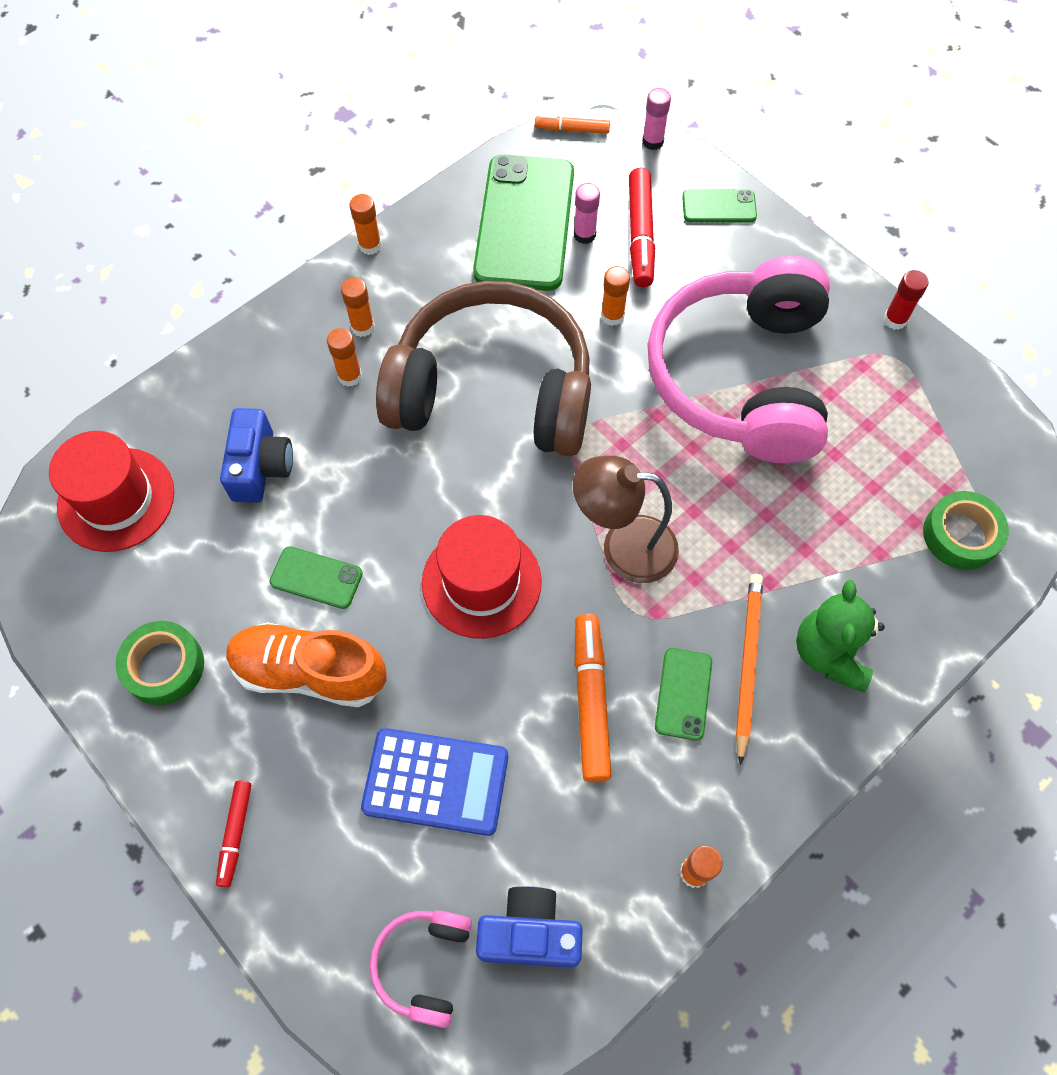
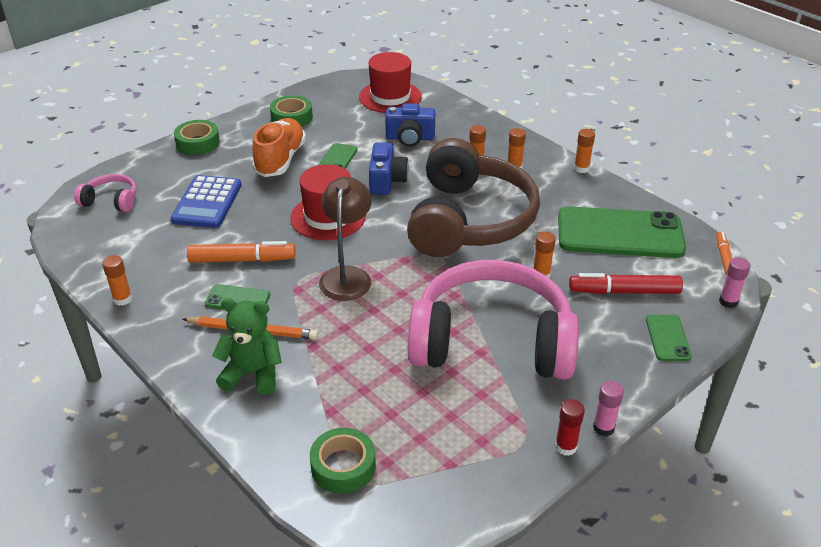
camera: 90 degrees right, 25 degrees down
red marker [216,781,252,887] -> green tape [174,120,220,155]
blue camera [476,886,583,968] -> blue camera moved to [369,142,409,195]
pink glue stick [574,183,600,244] -> pink glue stick moved to [593,381,624,436]

